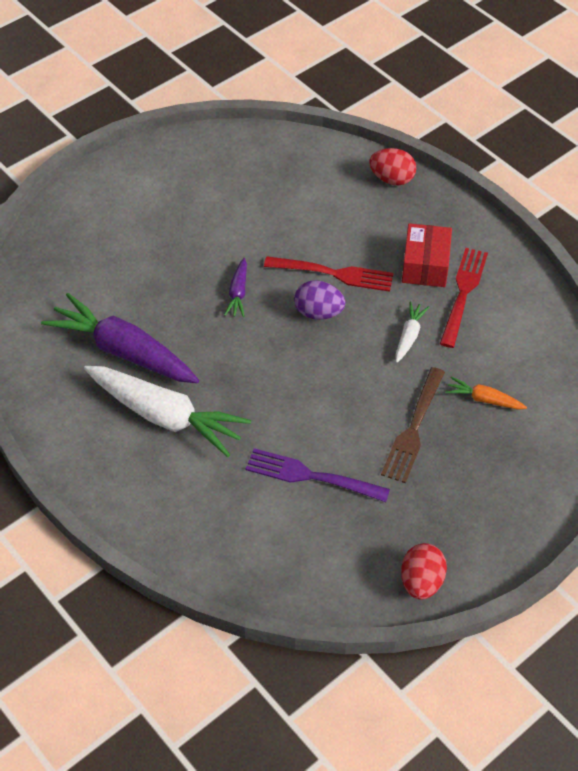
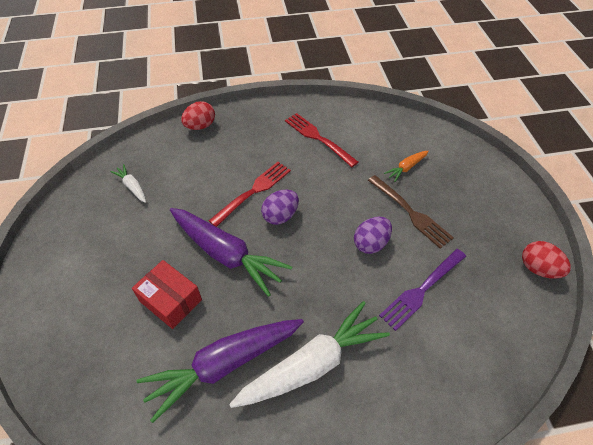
camera: 60 degrees left, 0 degrees up
purple carrot [224,258,247,317] -> purple carrot [170,208,292,297], size x2.21
white carrot [395,302,429,363] -> white carrot moved to [110,164,146,203]
red box [402,223,452,287] -> red box moved to [132,260,202,329]
none -> purple egg [354,217,392,254]

